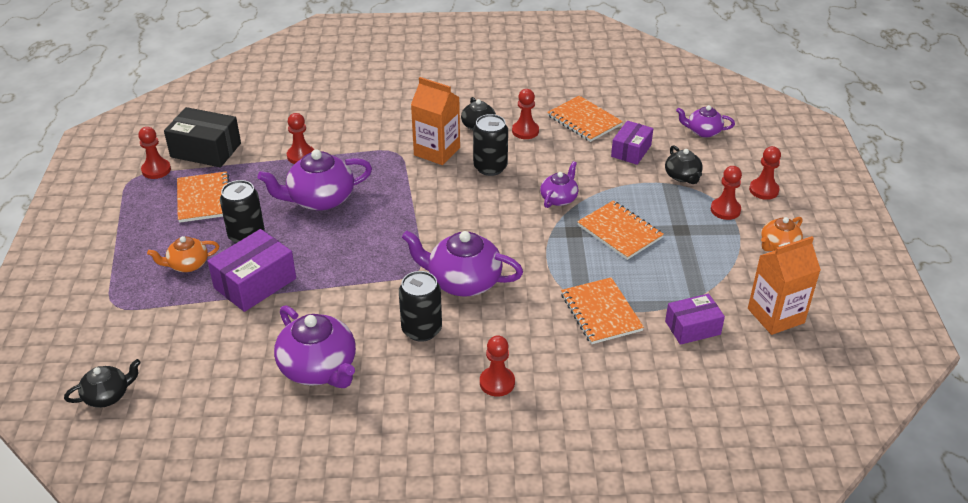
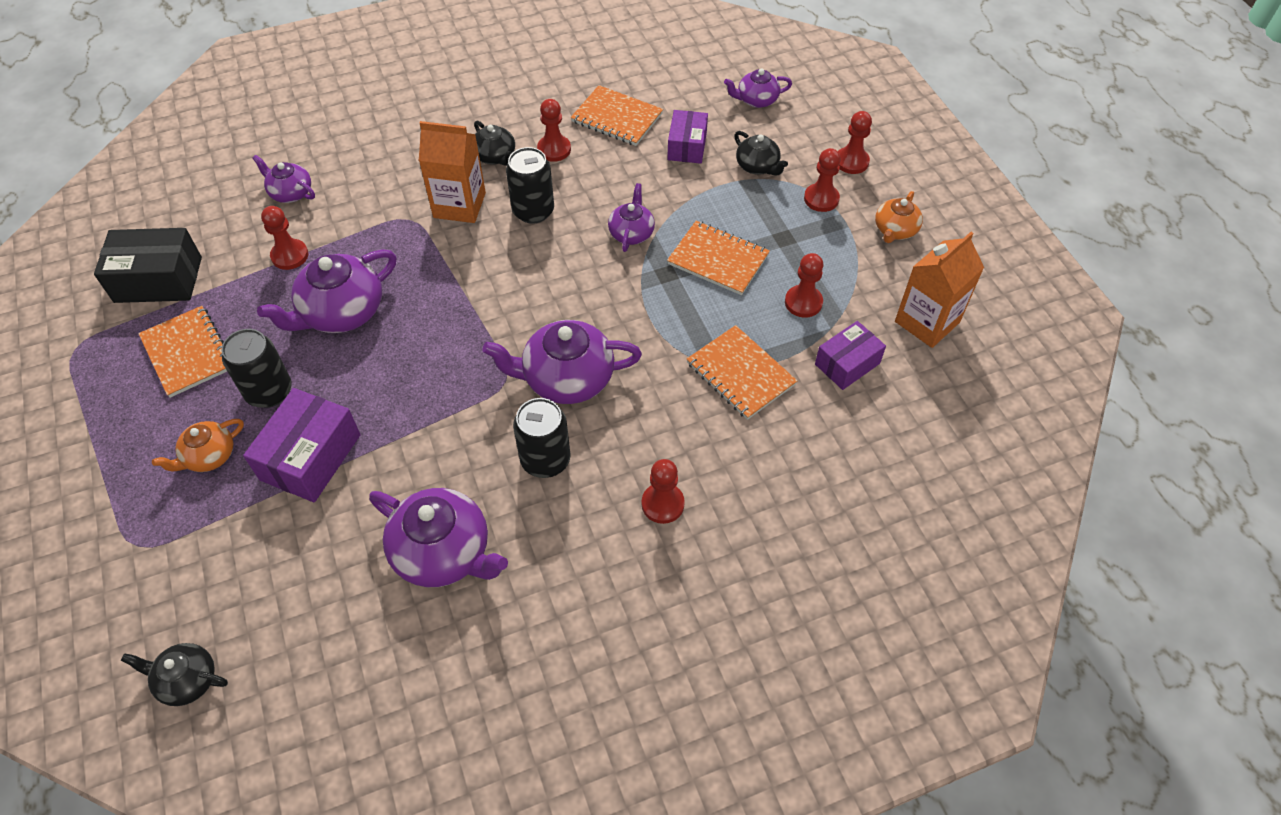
camera: 20 degrees left, 15 degrees up
black teapot [64,359,141,408] -> black teapot turned 120 degrees counterclockwise [121,643,228,706]
red pawn [138,127,171,179] -> red pawn moved to [785,253,824,318]
none -> purple teapot [252,155,315,203]

